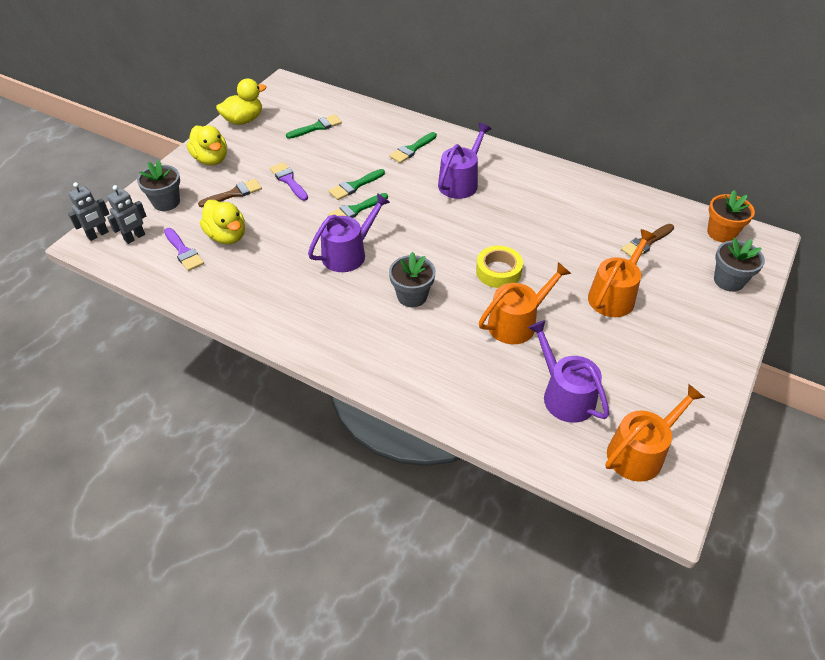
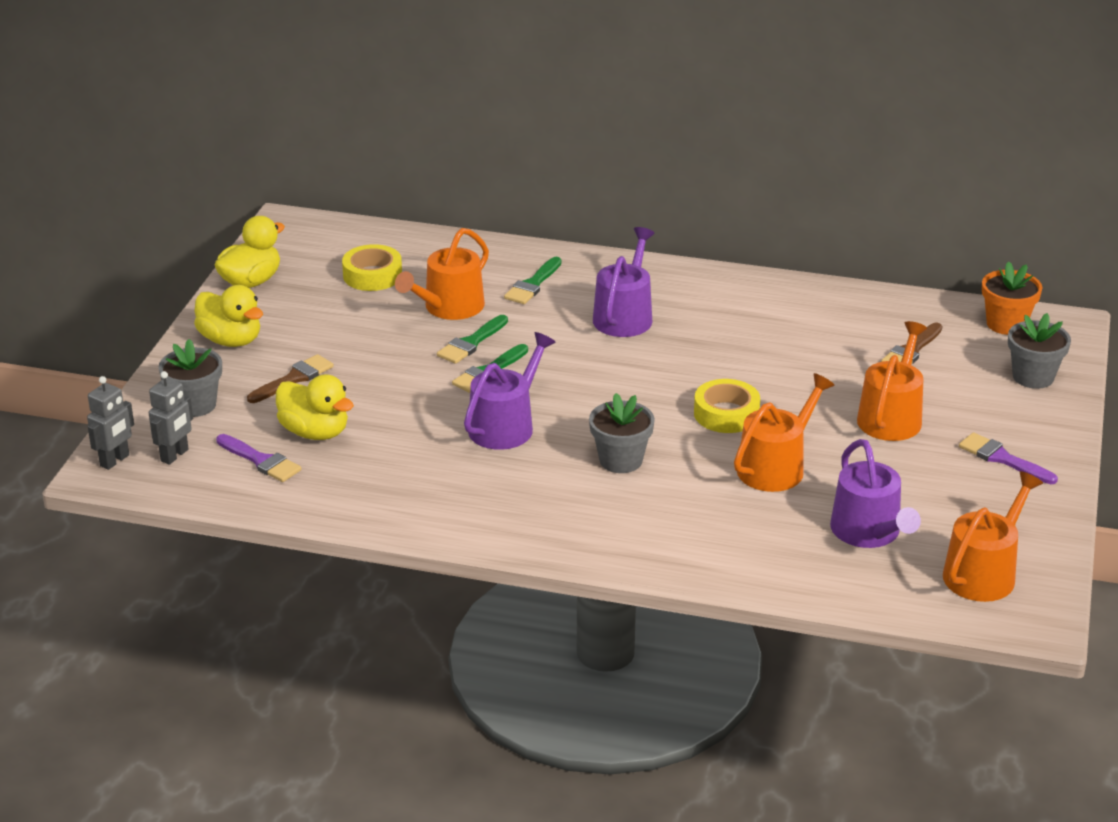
camera: 15 degrees left, 15 degrees down
purple brush [270,162,308,201] -> purple brush moved to [959,432,1058,484]
green brush [286,114,342,139] -> yellow tape [342,244,402,291]
purple watering can [528,320,609,423] -> purple watering can turned 150 degrees counterclockwise [830,439,921,548]
none -> orange watering can [395,228,489,320]

